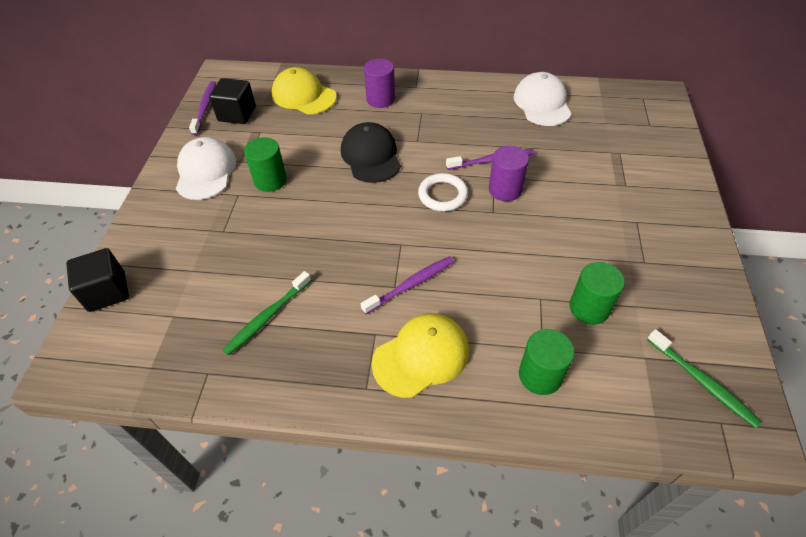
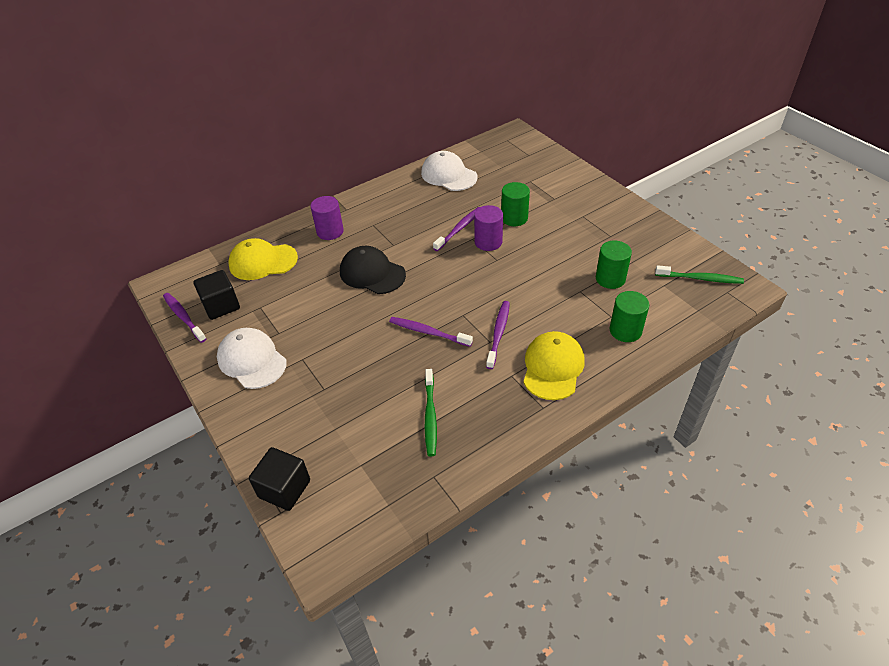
camera: 40 degrees left, 5 degrees down
green cylinder [244,137,287,192] -> green cylinder moved to [501,182,530,226]
white ring [418,173,468,211] -> none
none -> purple toothbrush [389,317,473,347]

